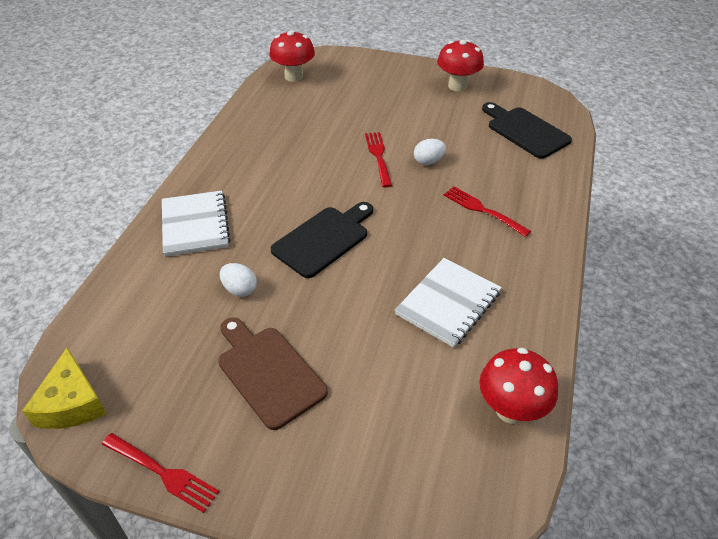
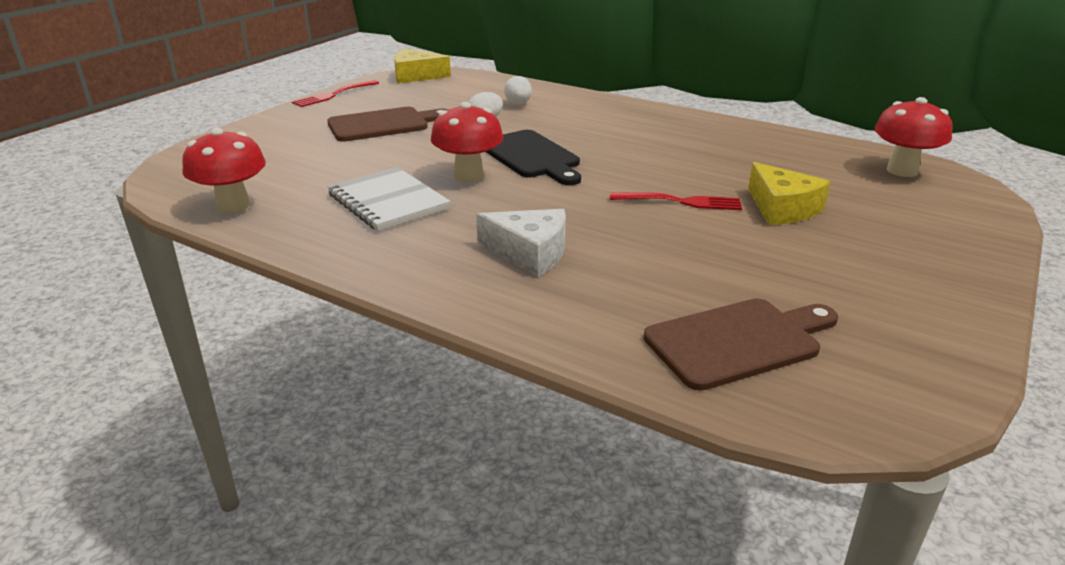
camera: 105 degrees right, 15 degrees down
white notebook [162,190,231,257] -> none
white egg [414,139,446,165] -> white egg moved to [504,76,532,105]
red mushroom [437,40,484,91] -> red mushroom moved to [431,102,503,183]
red fork [444,187,531,237] -> white cheese [476,209,566,277]
black cutting board [482,102,572,159] -> brown cutting board [644,298,838,391]
none -> yellow cheese [748,162,831,225]

